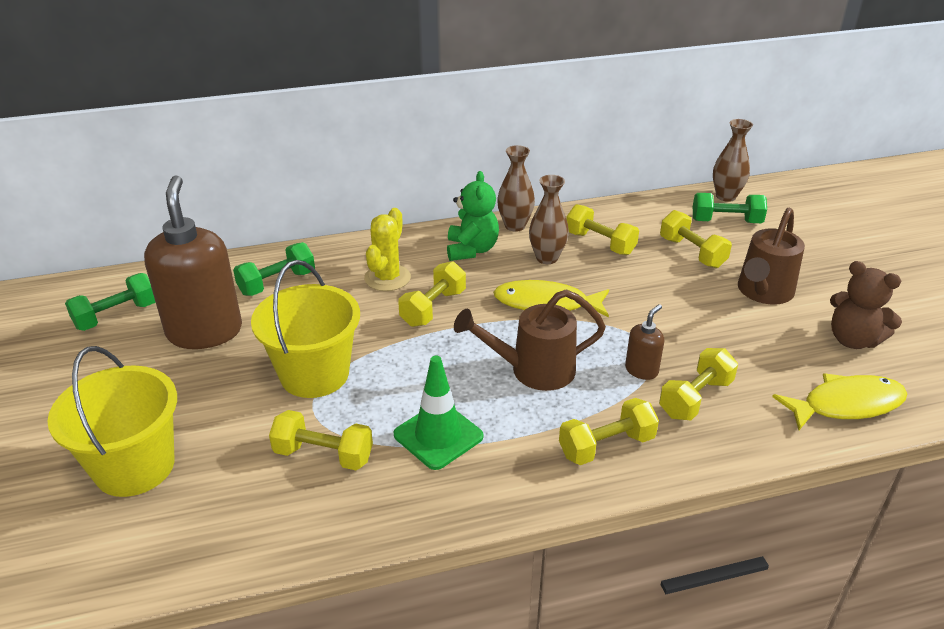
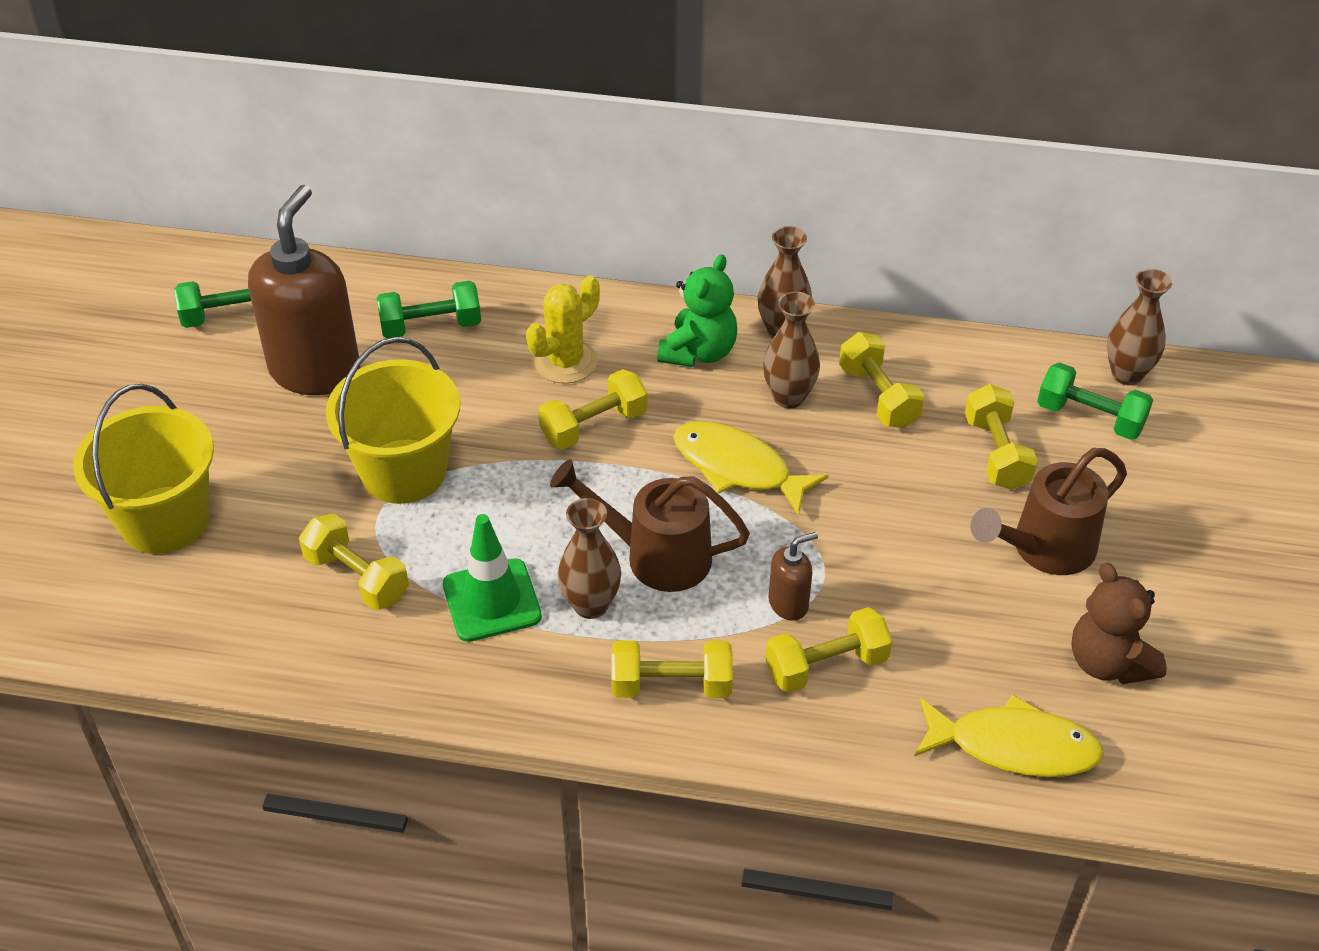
camera: 25 degrees right, 10 degrees up
none -> brown vase [558,498,621,619]

